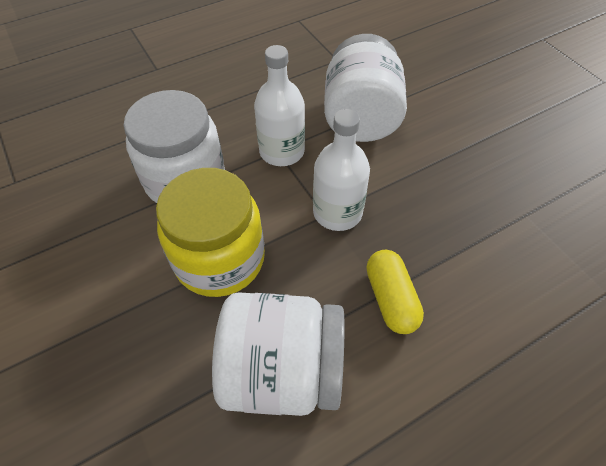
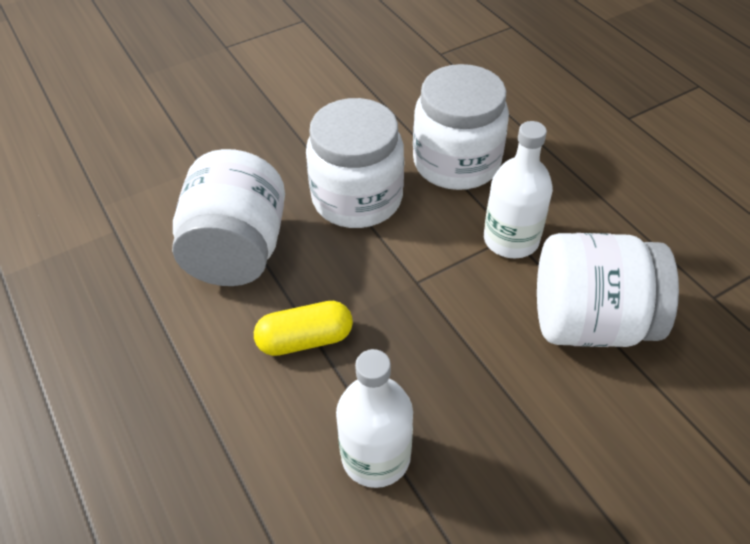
camera: 90 degrees right, 5 degrees down
yellow jar [156,168,265,297] -> white jar [306,98,404,228]
white bottle [313,109,370,231] -> white bottle moved to [336,349,413,488]

